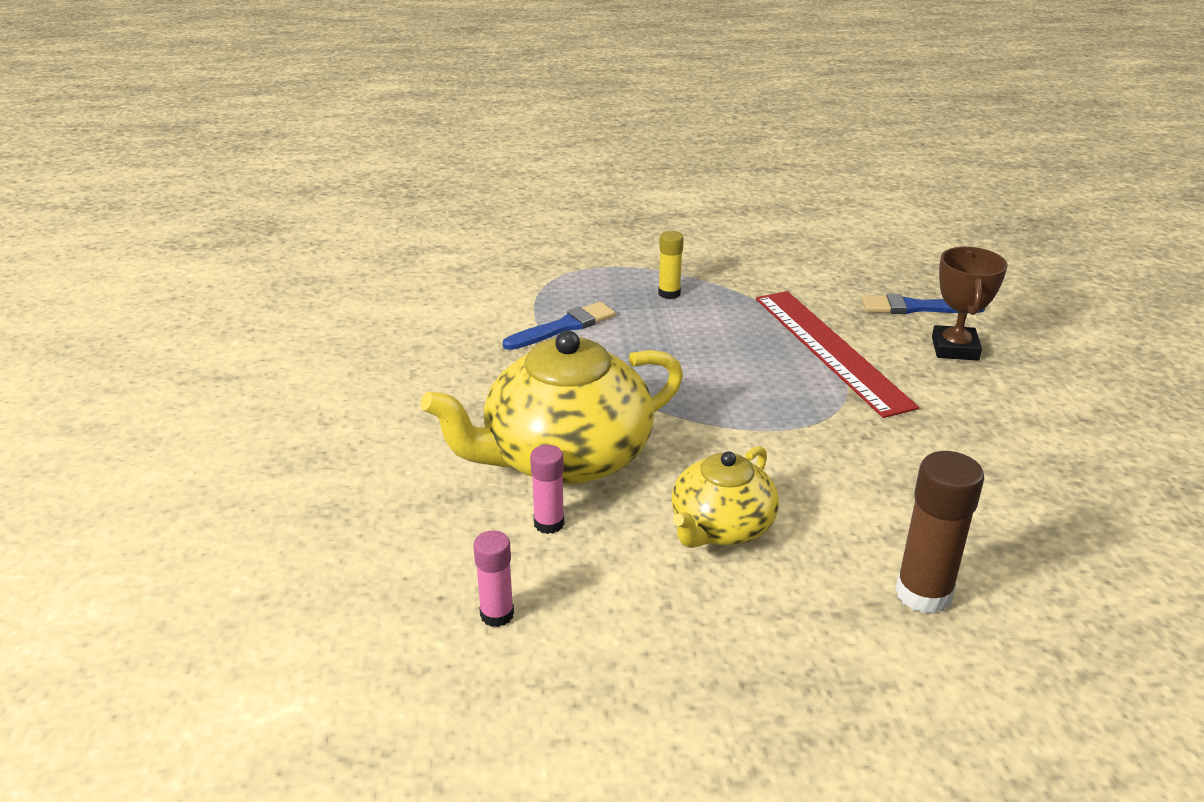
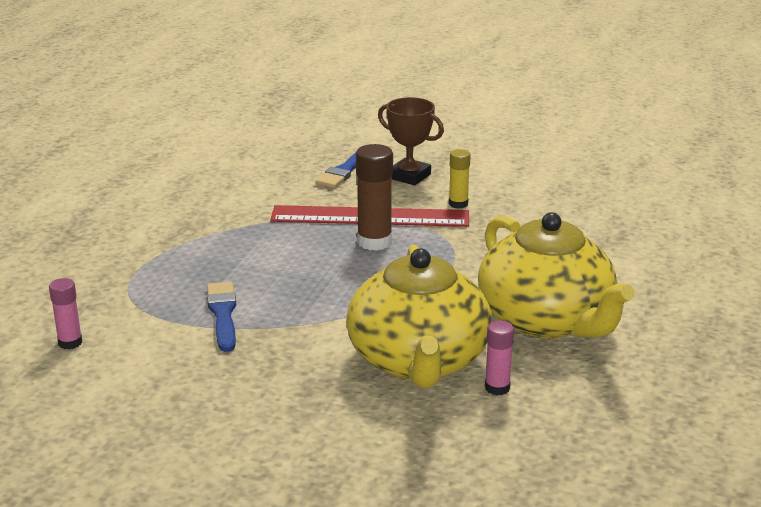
camera: 65 degrees left, 5 degrees down
pink glue stick [473,530,514,627] -> pink glue stick moved to [49,278,82,349]
yellow glue stick [658,231,684,299] -> yellow glue stick moved to [449,149,470,209]
yellow teapot [672,446,779,548] -> yellow teapot [478,212,635,339], size x1.72
brown glue stick [895,451,984,614] -> brown glue stick moved to [356,144,393,251]

